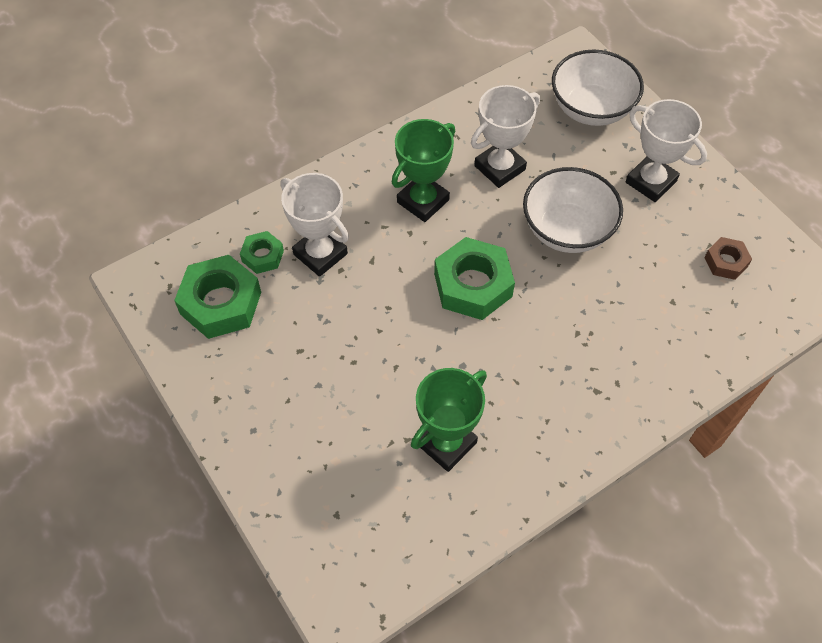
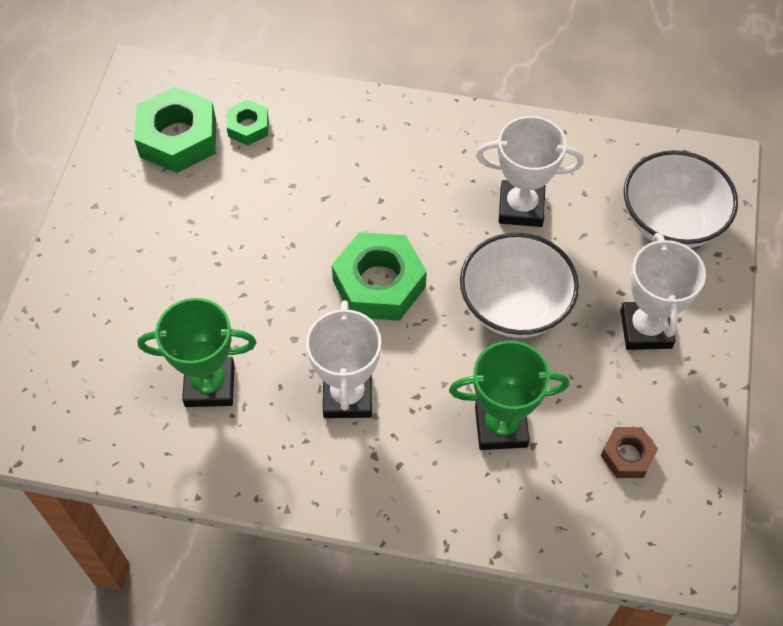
camera: 45 degrees right, 0 degrees up
white trophy [281,173,349,277] -> white trophy moved to [306,300,381,418]
green trophy [392,119,455,222] -> green trophy moved to [449,341,569,450]

